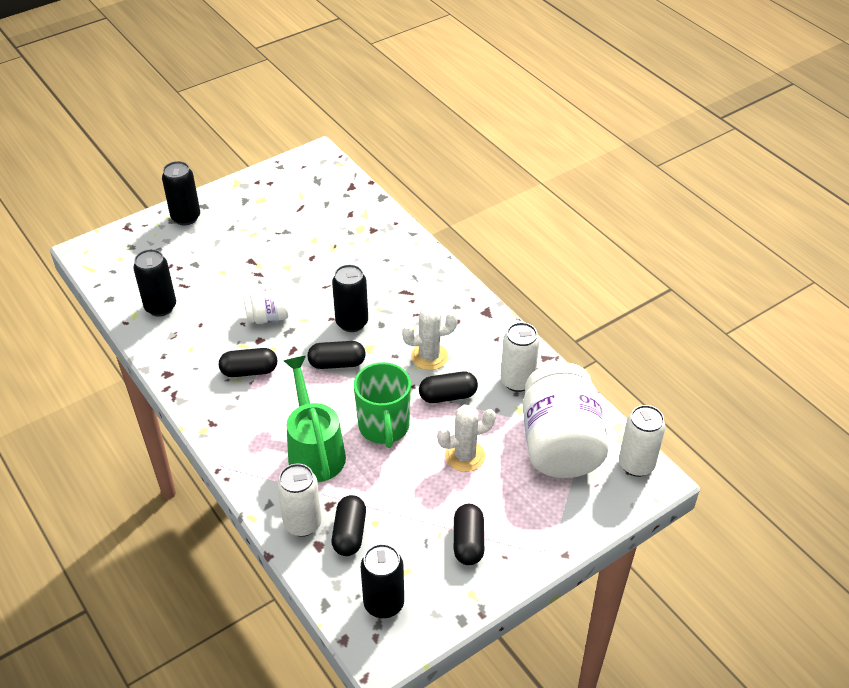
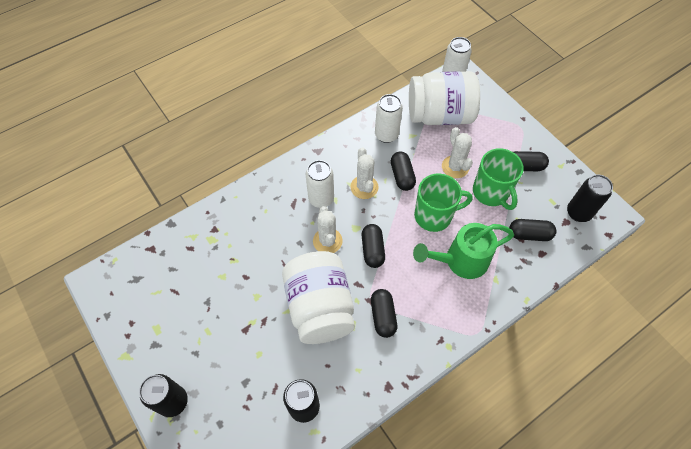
camera: 90 degrees left, 15 degrees up
white jar [243,287,288,324] -> white jar [282,251,355,344], size x2.10
white can [277,463,322,537] -> white can moved to [306,160,334,208]
black can [332,264,368,332] -> white cactus [313,206,343,253]
none -> green mug [473,148,524,210]

